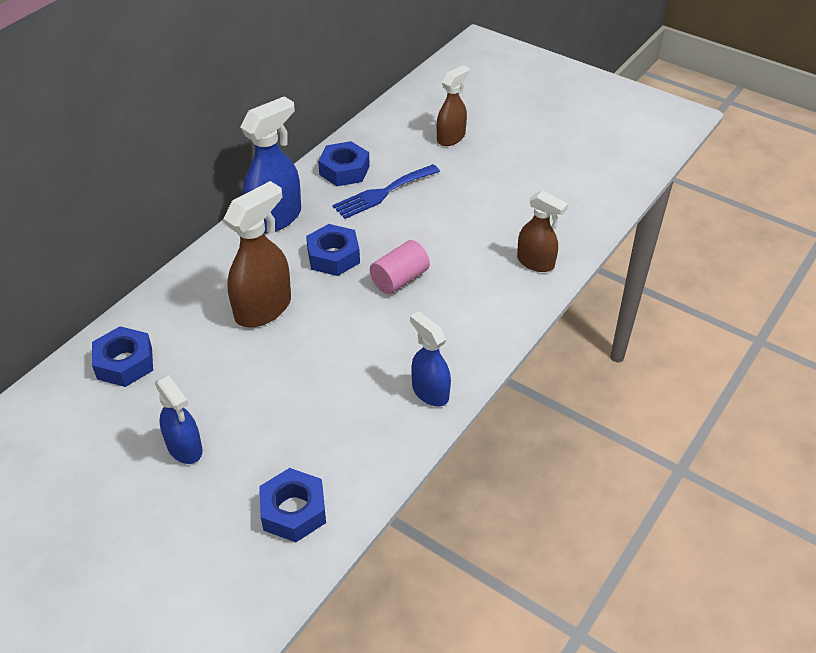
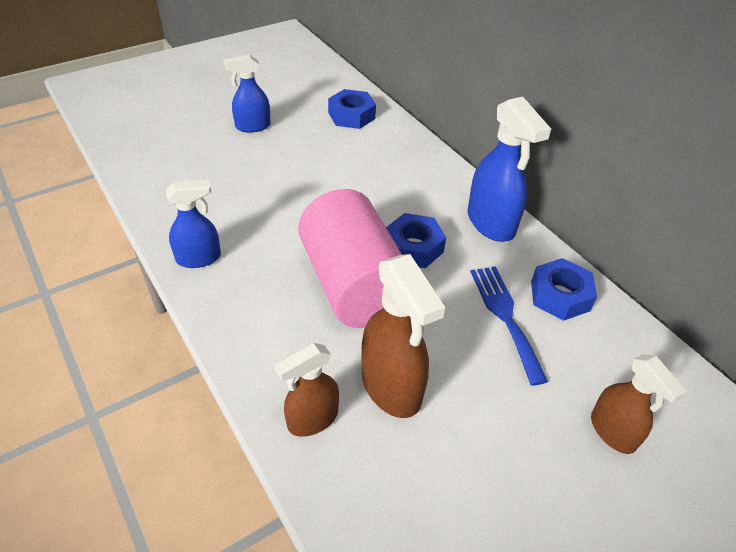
camera: 110 degrees right, 0 degrees up
brown spray bottle [223,181,291,327] -> brown spray bottle moved to [361,254,445,418]
blue nut [259,468,326,542] -> none
pink cylinder [370,240,430,294] -> pink cylinder [298,189,402,328], size x2.05

